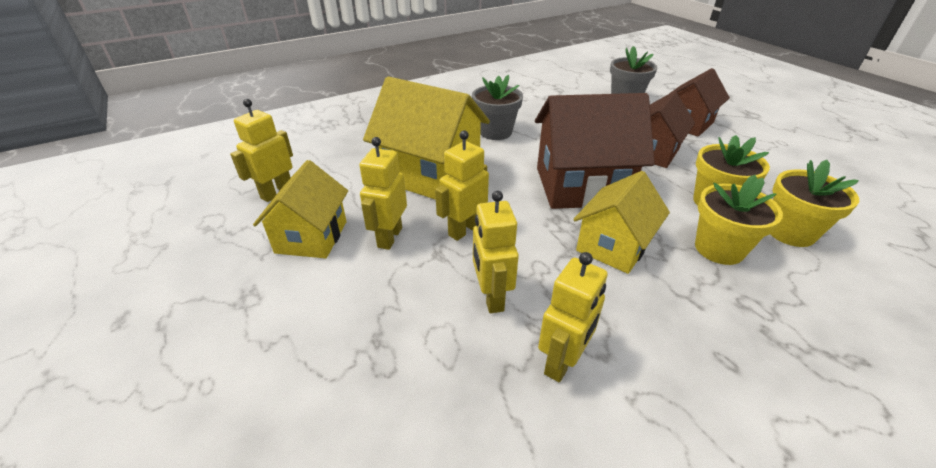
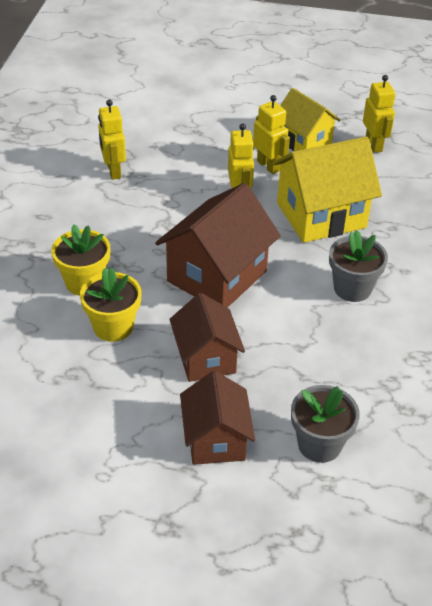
camera: 130 degrees right, 5 degrees up
yellow robot [473,191,519,313] -> none
yellow house [573,171,670,274] -> none
yellow flower pot [770,160,859,247] -> none

